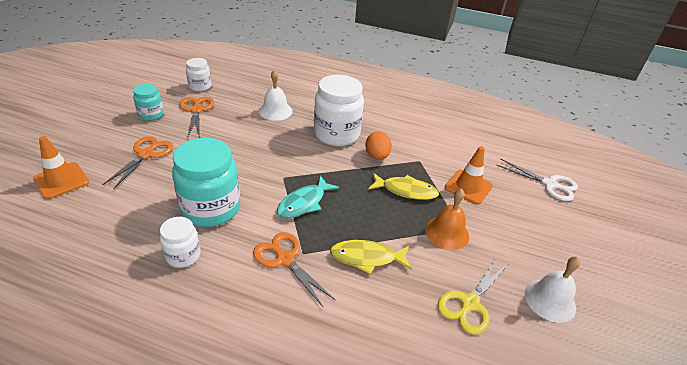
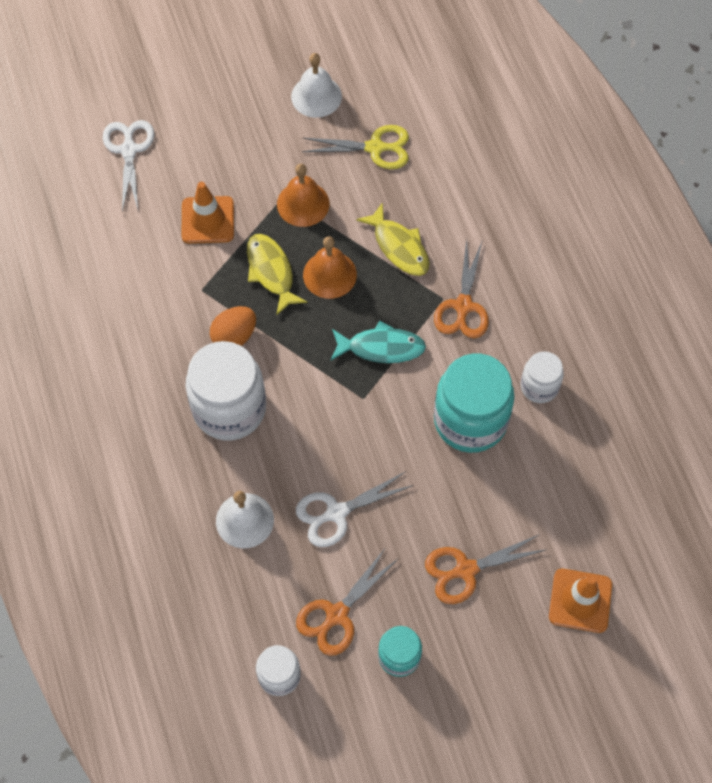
camera: 125 degrees left, 25 degrees up
none -> white scissors [296,471,414,547]
none -> orange bell [303,236,357,299]

